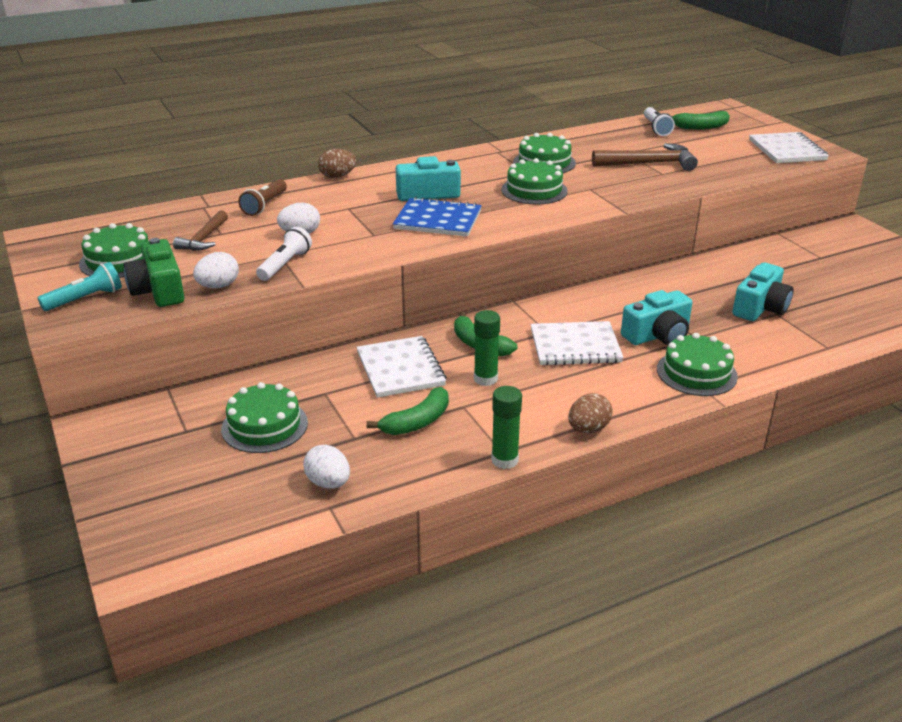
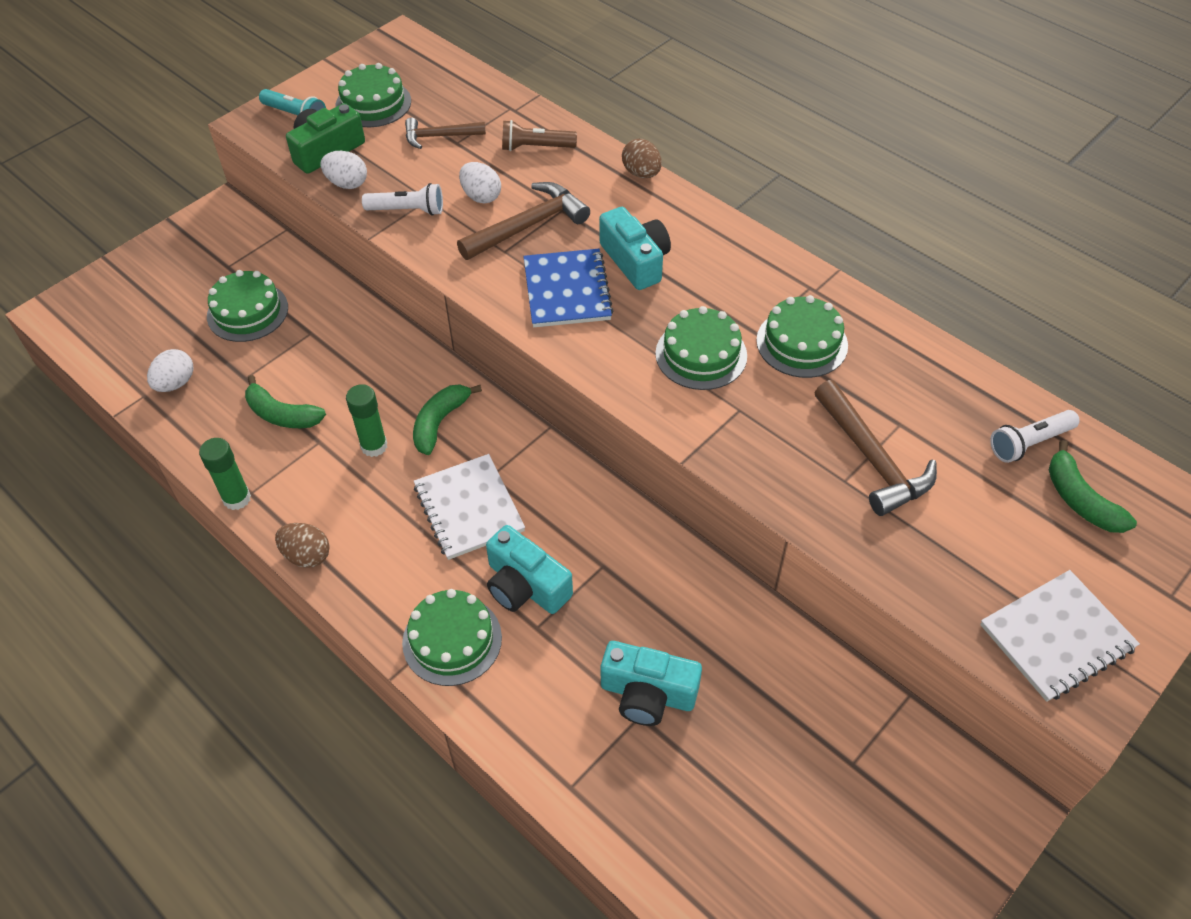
camera: 70 degrees right, 20 degrees up
white notebook [356,336,447,398] -> none
none -> brown hammer [457,182,590,260]

